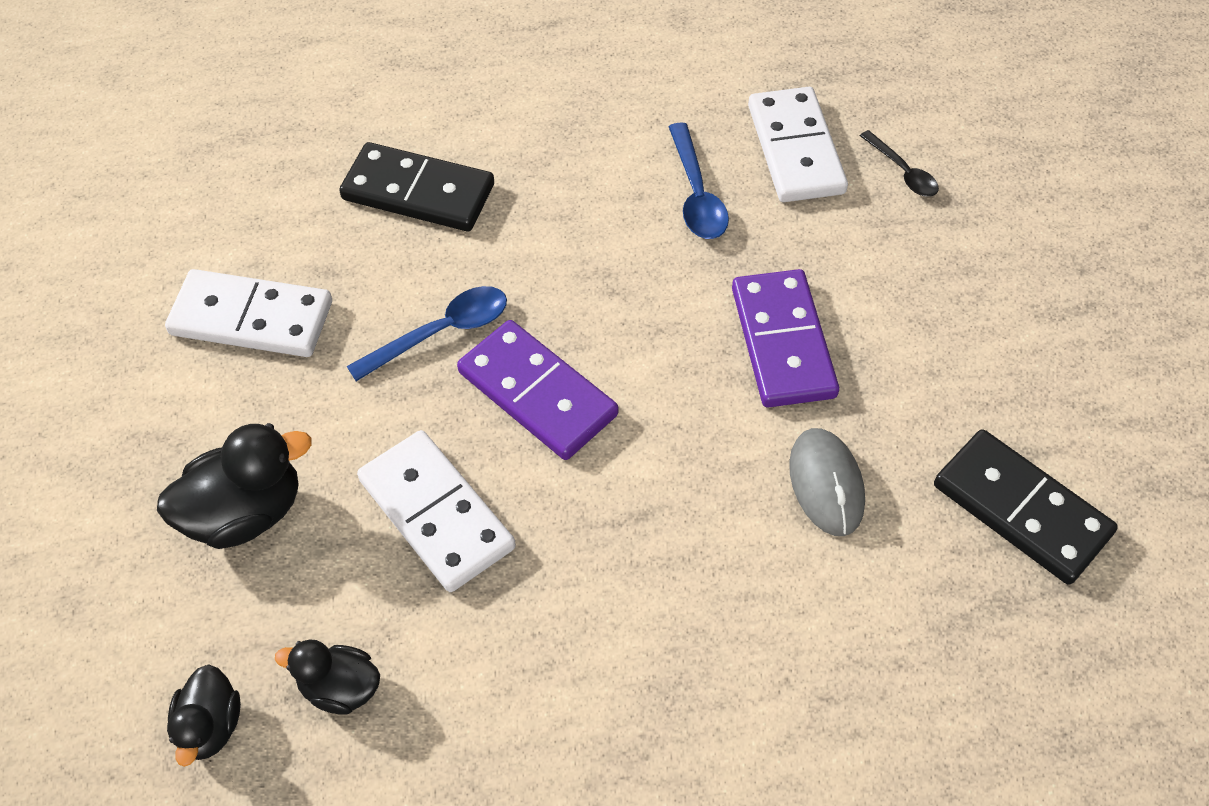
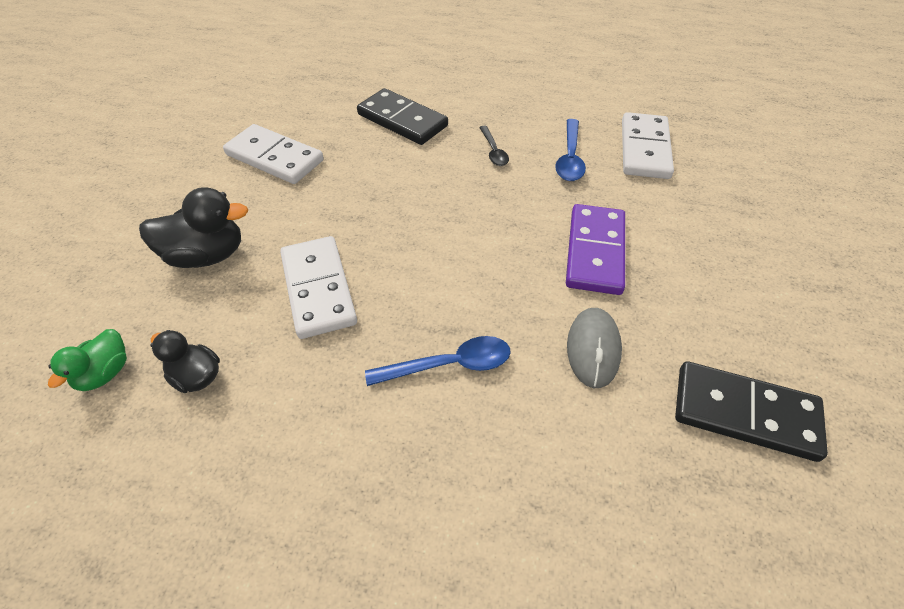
camera: 20 degrees right, 5 degrees down
black duck [167,664,241,767] -> green duck [48,329,127,391]
blue spoon [347,286,507,381] -> blue spoon moved to [365,336,511,386]
purple domino [457,320,618,460] -> none
black spoon [860,130,939,197] -> black spoon moved to [479,126,509,166]
black domino [934,429,1118,585] -> black domino turned 45 degrees counterclockwise [675,361,828,462]

